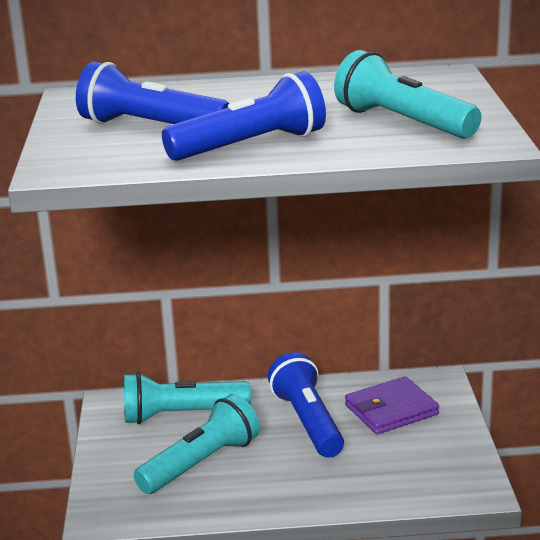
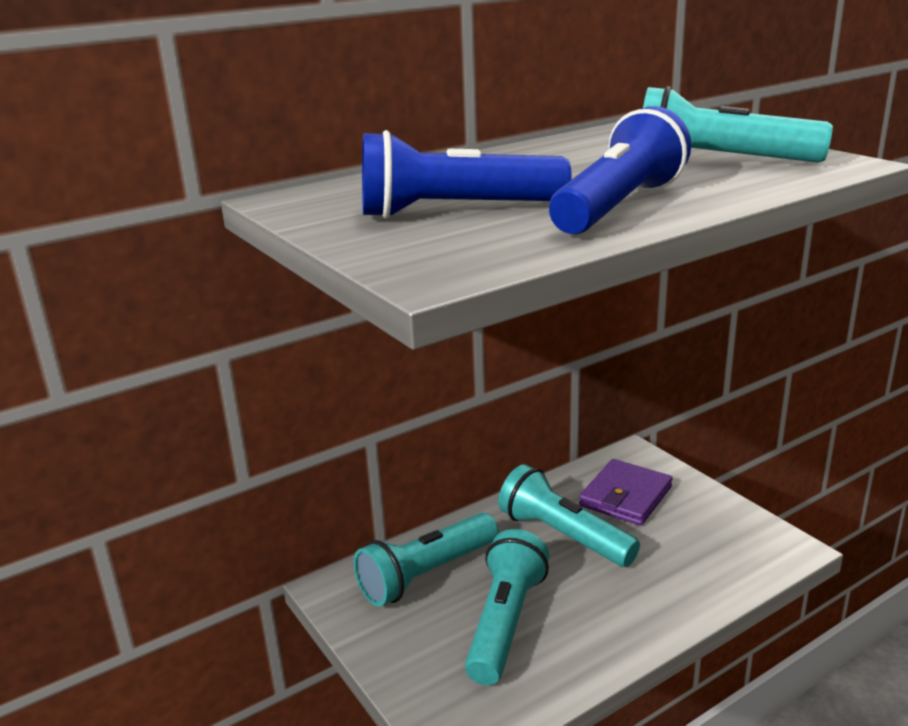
camera: 30 degrees left, 0 degrees up
blue flashlight [268,352,344,458] -> turquoise flashlight [498,464,640,567]

